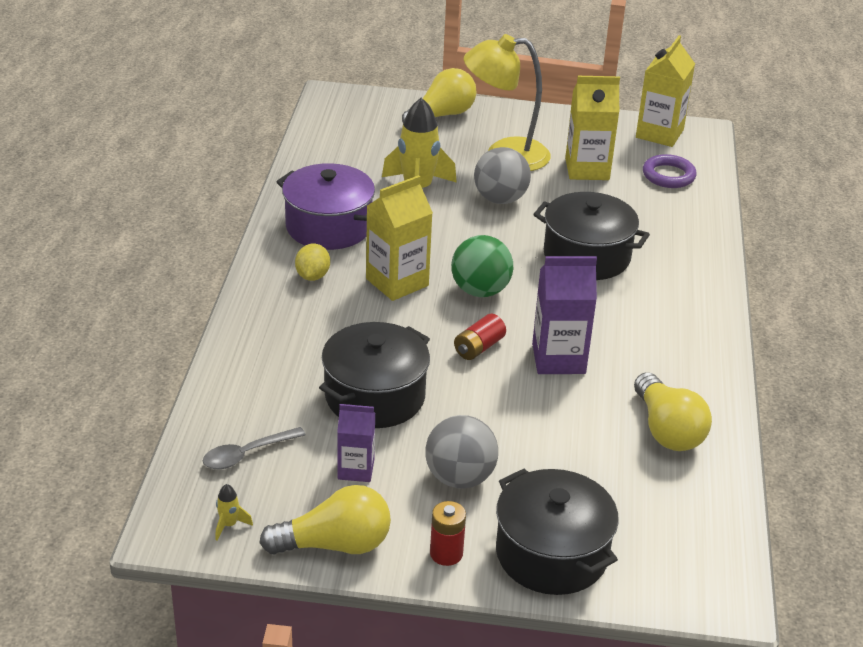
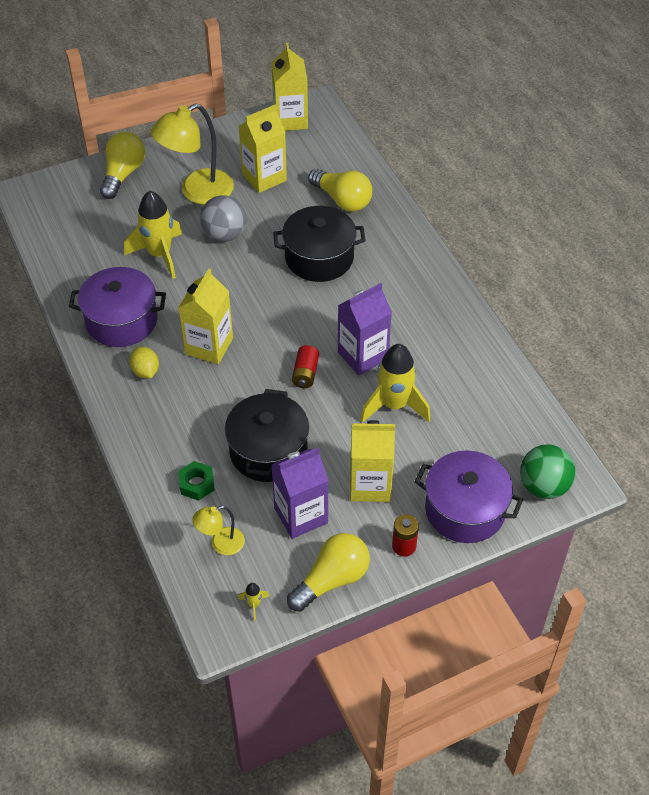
camera: 30 degrees left, 15 degrees up
grey spoon [203,427,306,469] -> yellow lamp [192,506,245,555]
purple carton [337,404,375,482] -> purple carton [272,448,329,539], size x1.63
grey ball [425,415,498,489] -> yellow carton [350,420,395,502]
green ball [451,235,513,297] -> green ball moved to [520,444,576,499]
black pot [496,469,619,595] -> purple pot [415,450,523,543]
yellow light bulb [634,372,712,451] -> yellow light bulb moved to [308,169,372,212]
purple ring [643,154,697,188] -> none
none -> green nut [178,461,215,501]
none -> yellow rocket [360,344,430,423]

